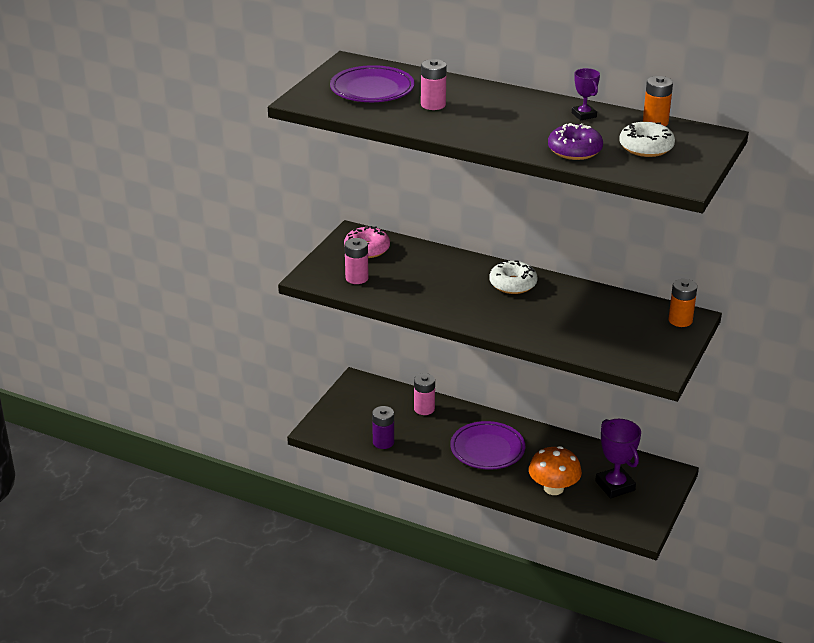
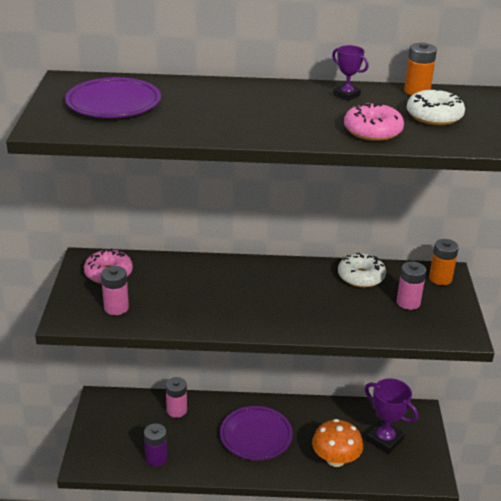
camera: 25 degrees left, 0 degrees up
pink battery [421,59,447,110] -> pink battery moved to [397,261,426,310]
white donut [489,260,538,294] -> white donut moved to [338,253,386,288]
purple donut [548,123,603,160] -> pink donut [344,101,404,141]

